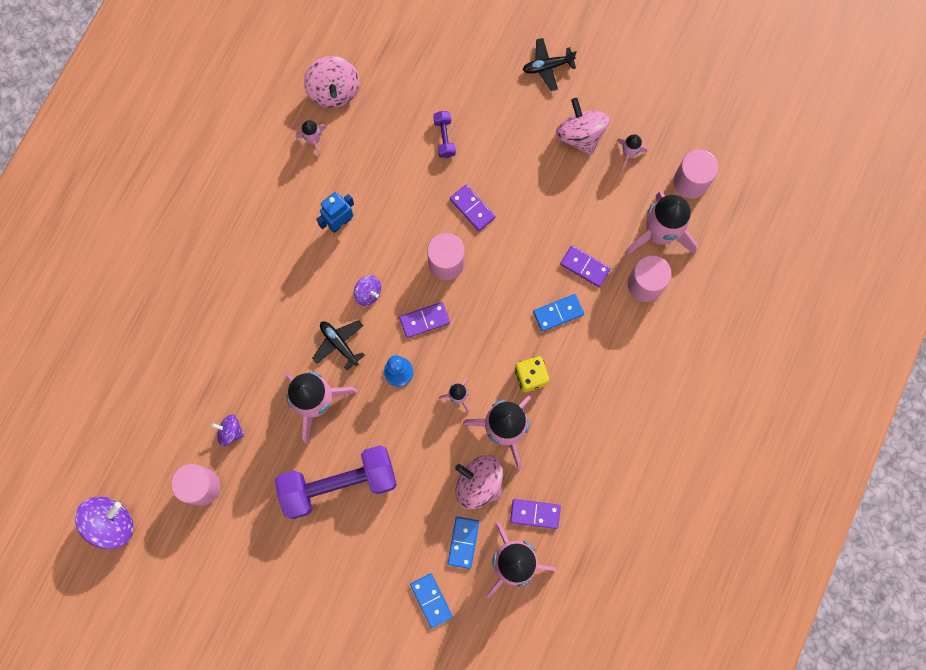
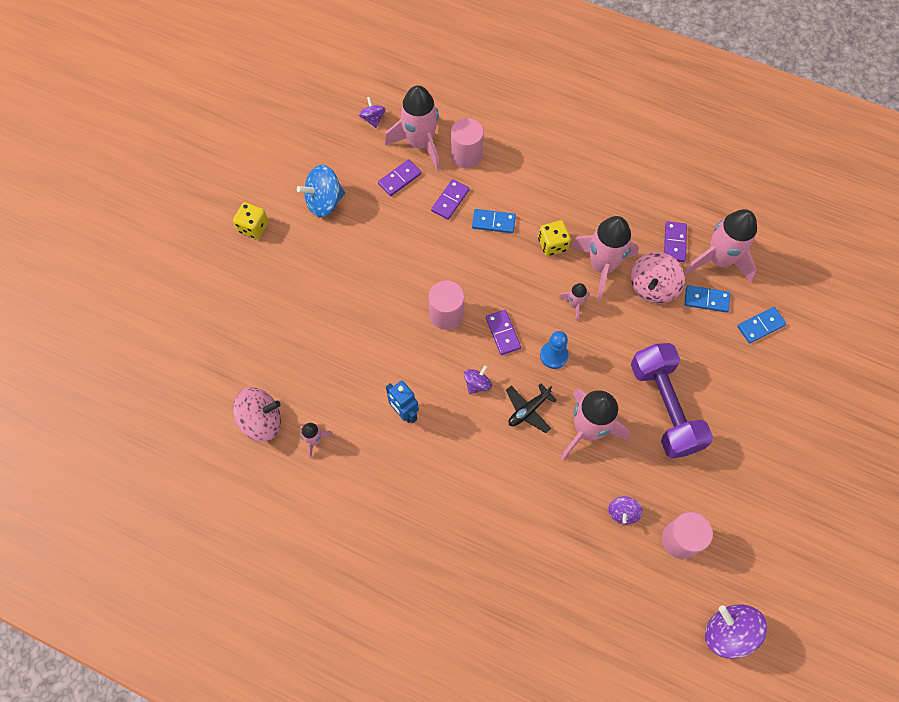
camera: 90 degrees left, 10 degrees down
purple dumbbell [433,111,456,158] -> none
purple domino [450,185,496,231] -> purple domino moved to [378,159,421,196]
black plane [523,38,577,91] -> yellow dice [233,202,268,239]
blue domino [533,294,584,332] -> blue domino turned 60 degrees counterclockwise [472,209,516,233]
pink spinning top [556,98,610,155] -> blue spinning top [297,165,345,217]
pink rocket [617,134,648,171] -> none
pink cylinder [673,149,718,199] -> purple spinning top [359,97,386,128]

